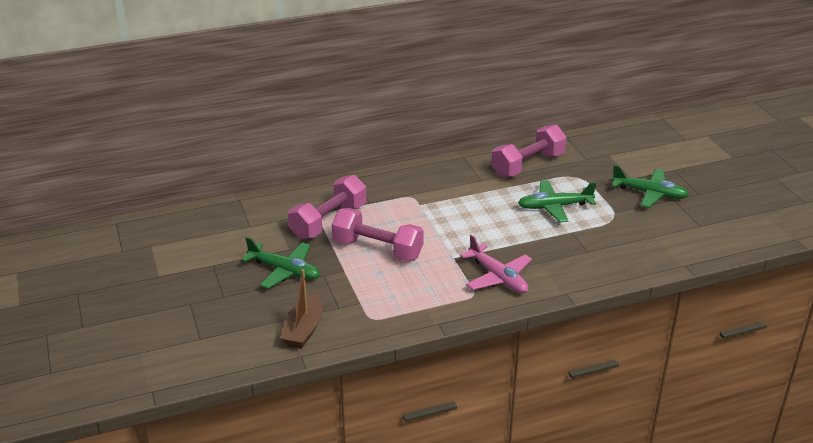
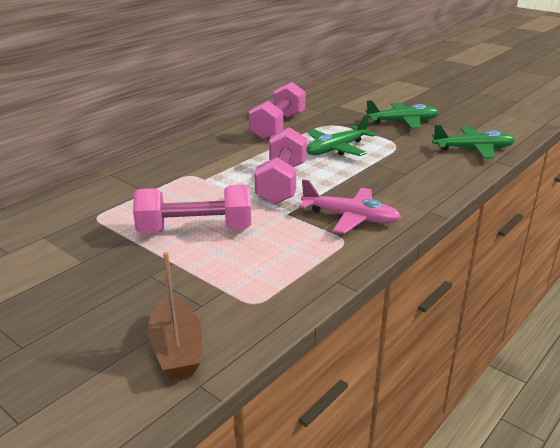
camera: 30 degrees left, 5 degrees down
green plane [241,237,320,289] -> green plane moved to [432,125,515,158]
pink dumbbell [288,175,367,239] -> pink dumbbell moved to [254,127,307,205]

